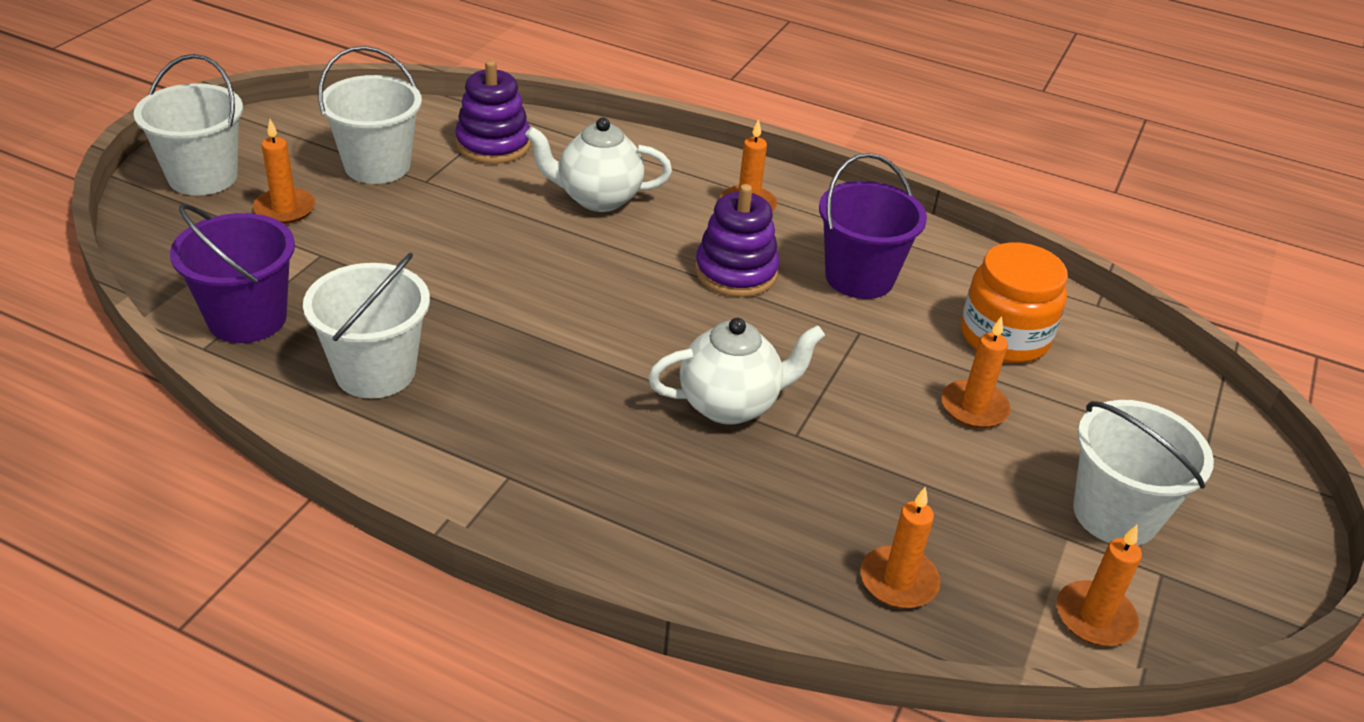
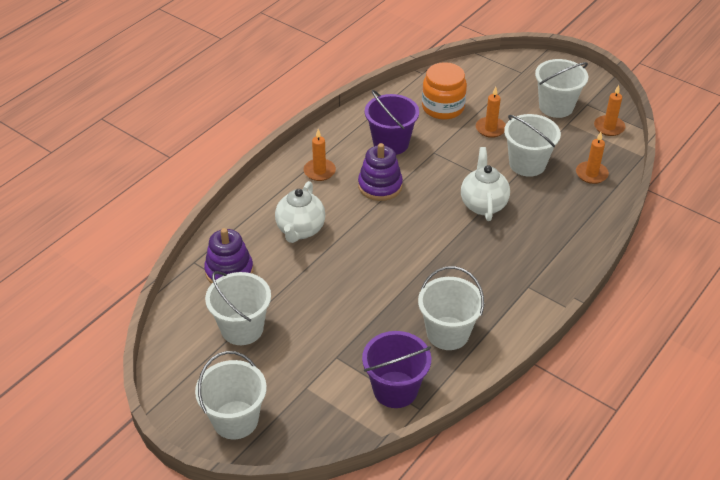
camera: 75 degrees left, 5 degrees up
orange candle [253,119,315,224] -> none
none -> white bucket [504,114,561,177]

